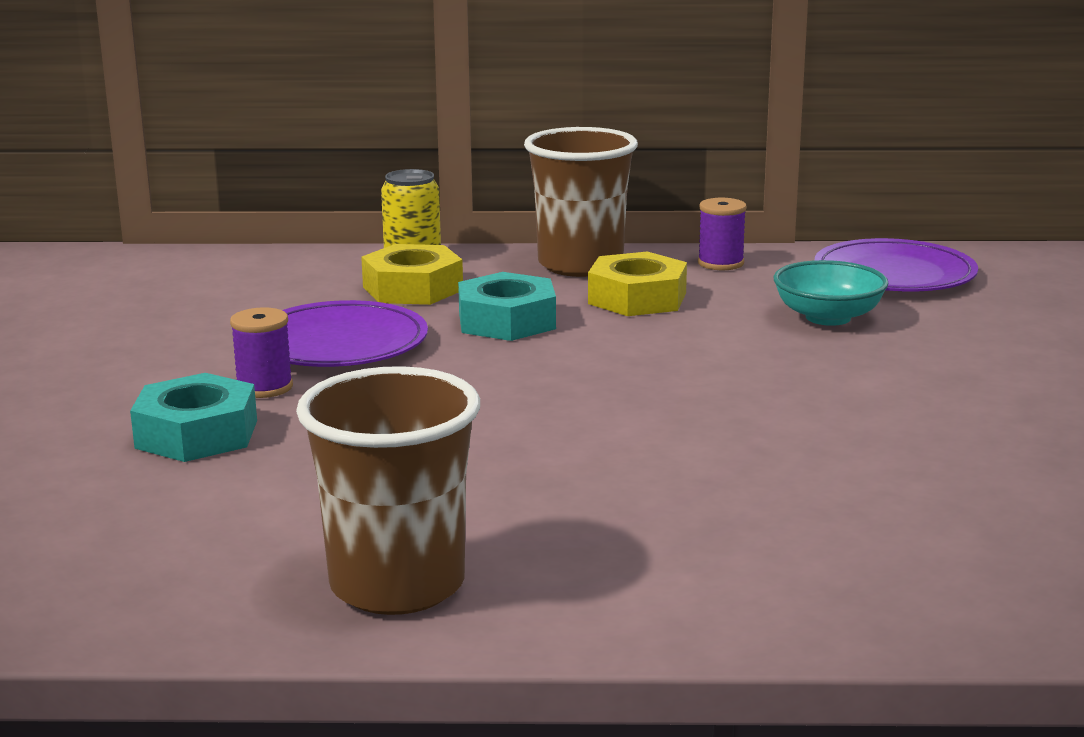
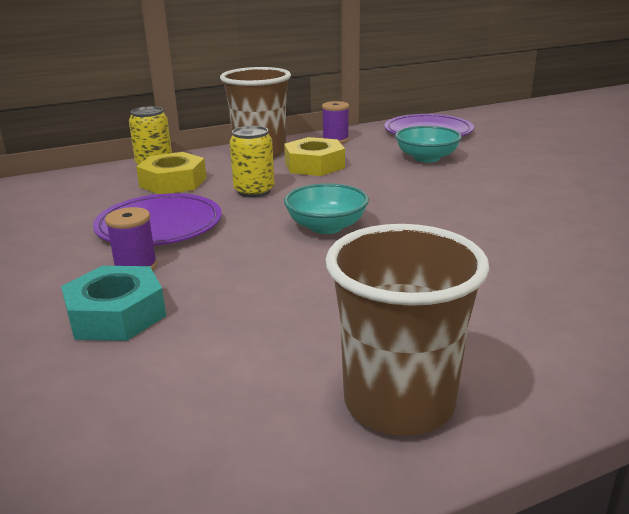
camera: 25 degrees left, 5 degrees up
turquoise nut [458,272,556,341] -> yellow can [229,126,275,198]
none -> turquoise bowl [284,183,369,234]

